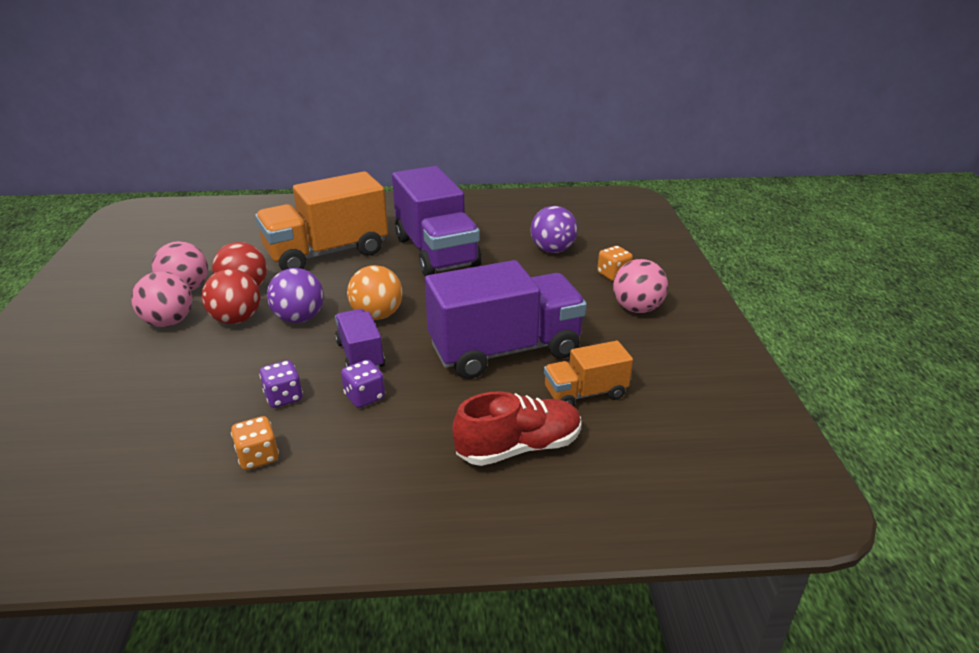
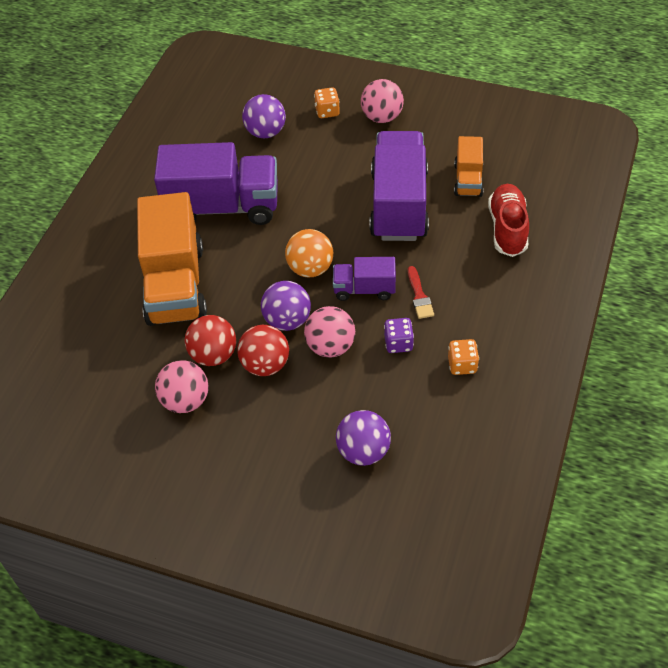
camera: 65 degrees left, 20 degrees up
pink ball [131,271,192,327] -> pink ball moved to [304,306,355,358]
purple dice [341,360,385,408] -> red brush [408,266,434,319]
none -> purple ball [336,410,391,466]

